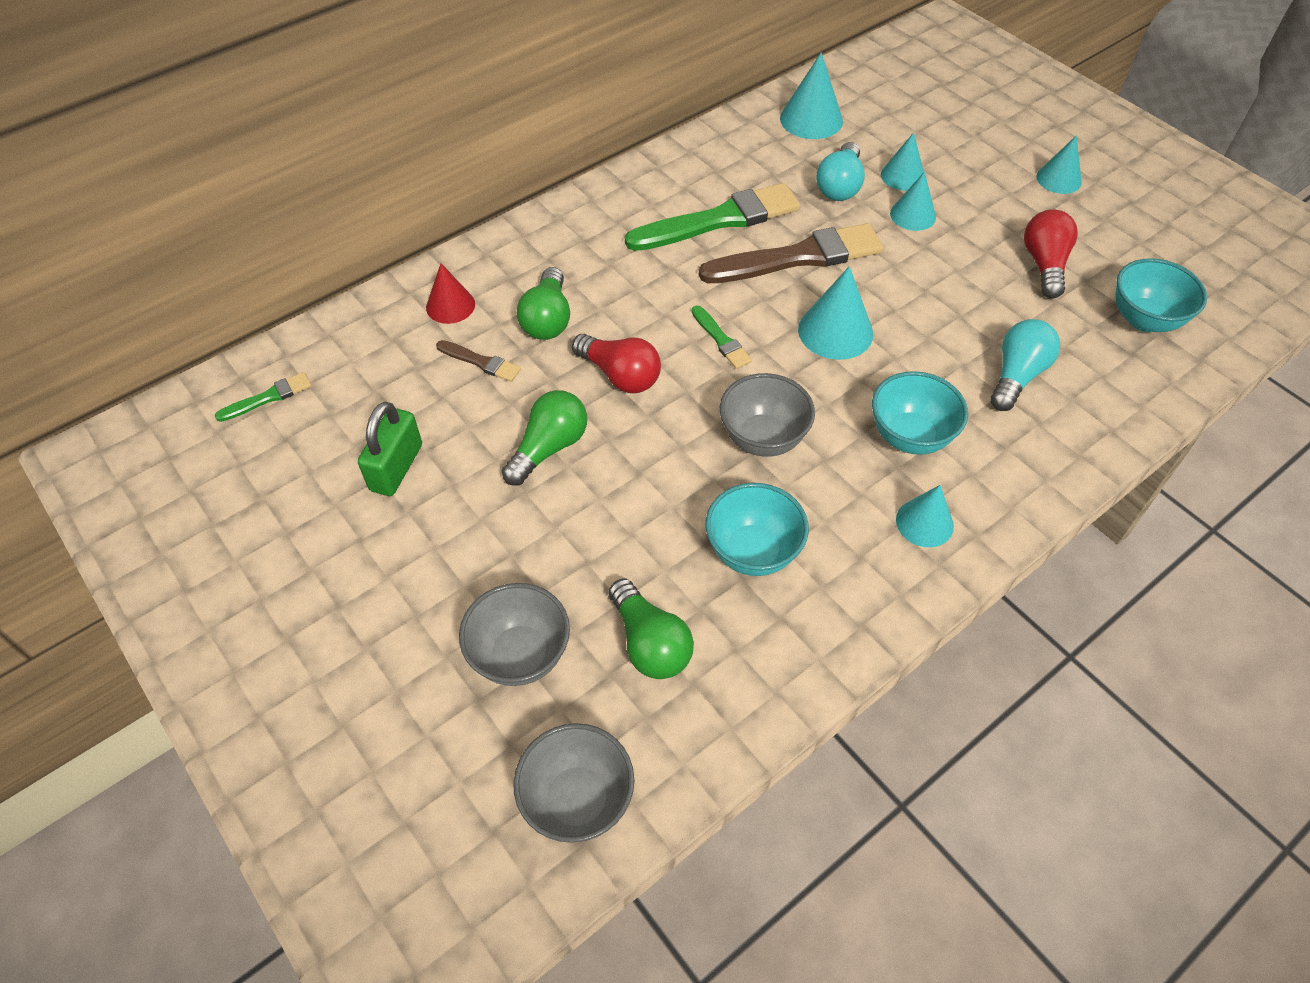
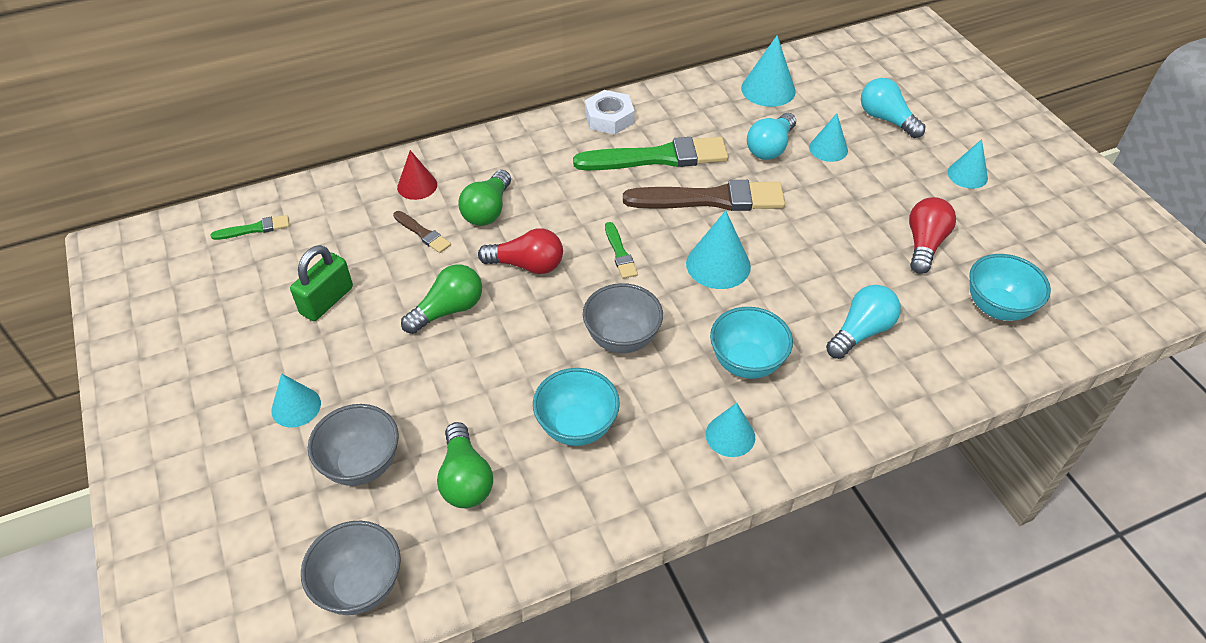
camera: 15 degrees right, 5 degrees down
red light bulb [572,334,661,393] -> red light bulb turned 45 degrees counterclockwise [478,228,563,274]
turquoise cone [890,172,936,231] -> turquoise cone moved to [271,373,321,428]
none -> white nut [585,90,635,134]
none -> turquoise light bulb [861,78,925,138]

